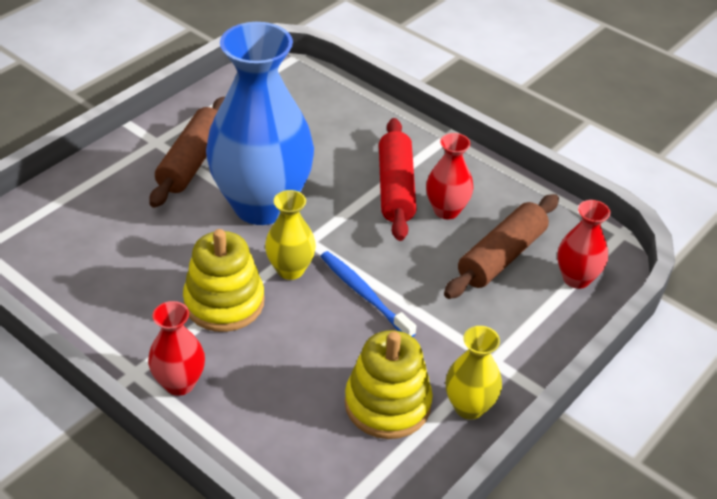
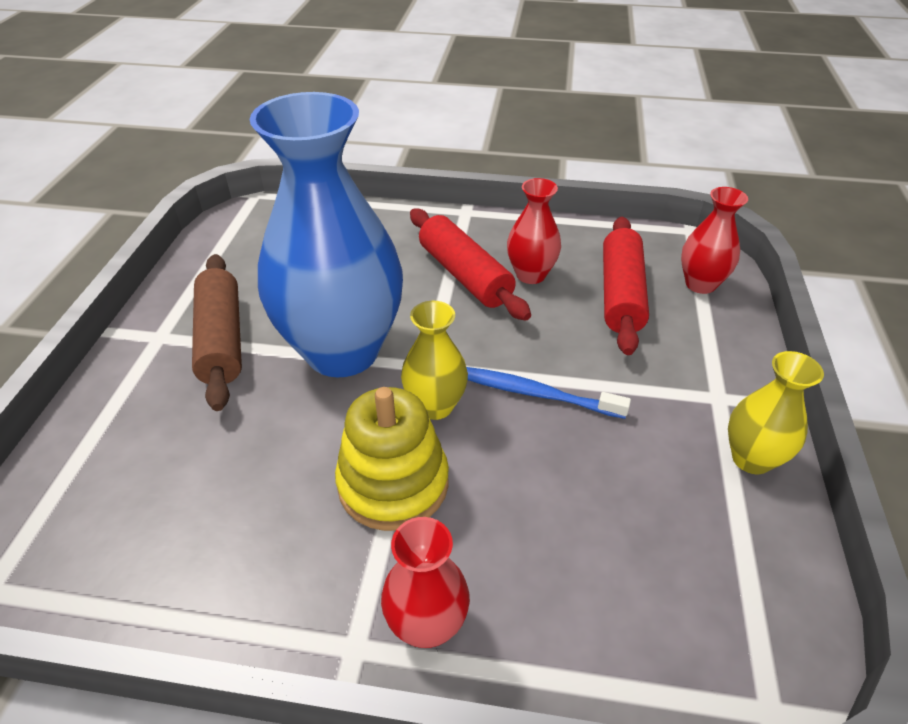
camera: 30 degrees left, 0 degrees up
yellow stacking toy [345,330,433,439] -> none
brown rolling pin [444,194,559,299] -> red rolling pin [603,217,649,355]

